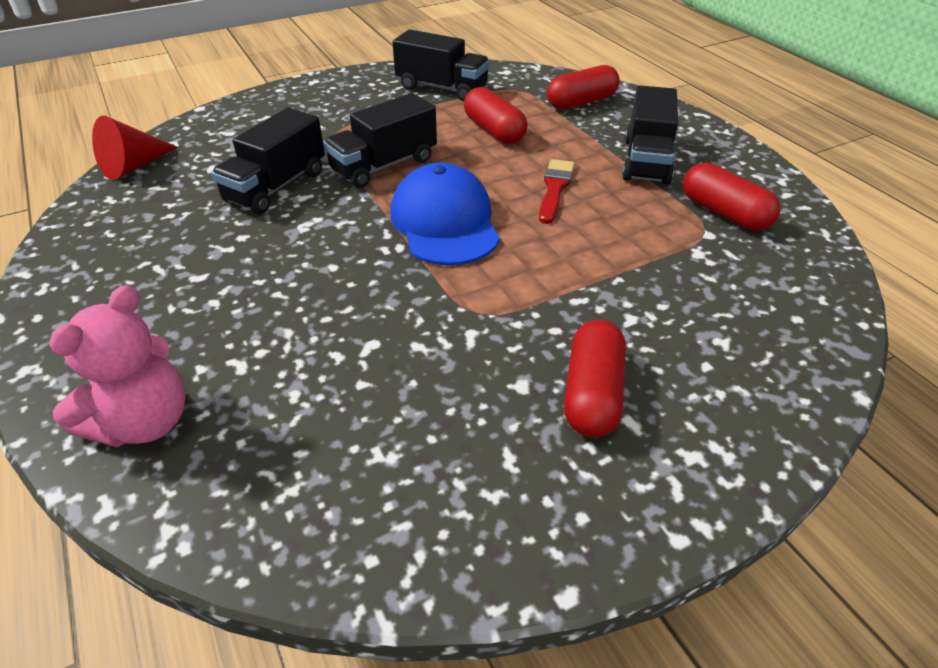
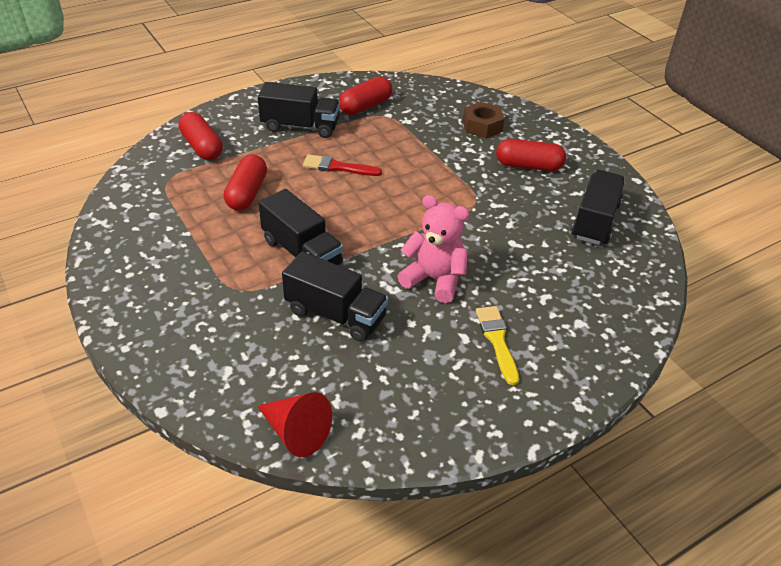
camera: 95 degrees left, 0 degrees up
pink teddy bear [49,285,186,447] -> pink teddy bear moved to [398,195,469,303]
blue cap [390,163,500,266] -> none
black truck [392,29,490,101] -> black truck moved to [571,170,625,245]
red capsule [464,87,528,144] -> red capsule turned 45 degrees counterclockwise [224,155,267,211]
none -> brown nut [463,102,505,138]
none -> yellow brush [476,306,519,385]

